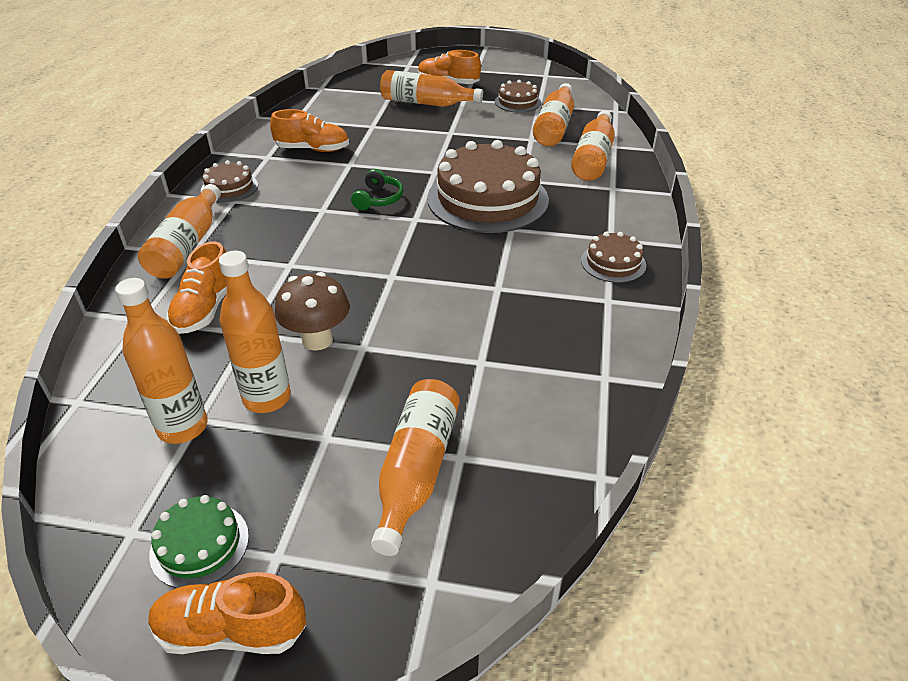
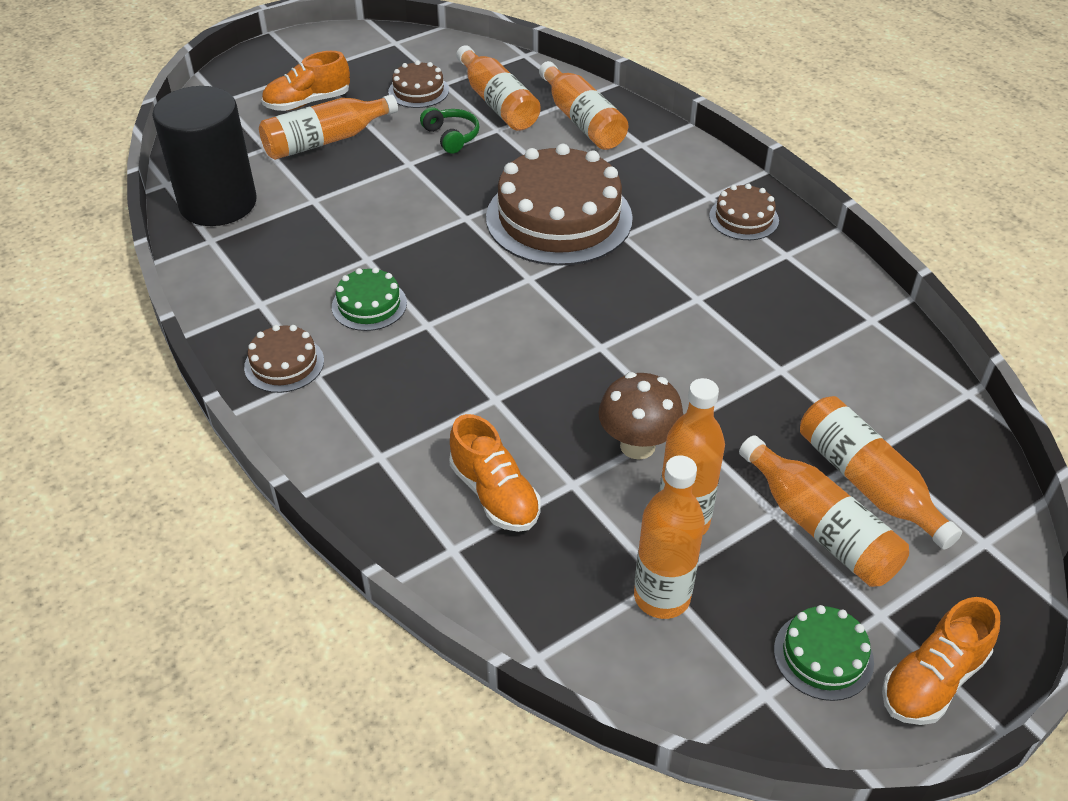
camera: 45 degrees left, 5 degrees up
orange bottle [138,184,221,279] -> orange bottle moved to [739,435,909,587]
orange shoe [270,109,349,152] -> none
green headphones [351,169,403,210] -> green headphones moved to [420,107,479,154]
none -> black cylinder [152,86,257,226]
none -> green cake [332,267,407,331]

